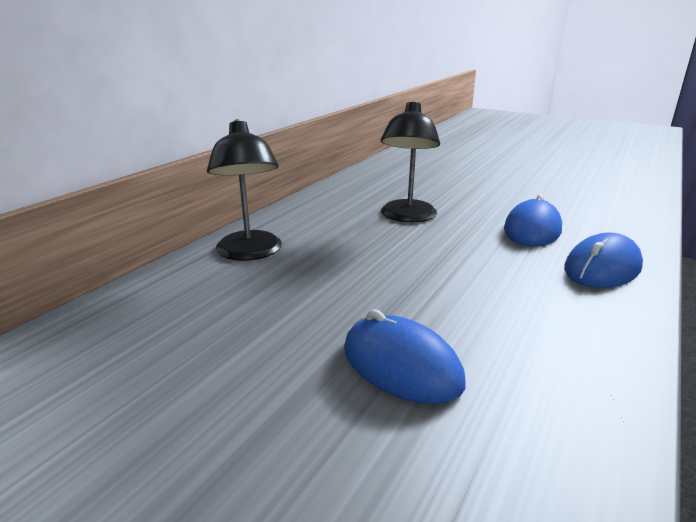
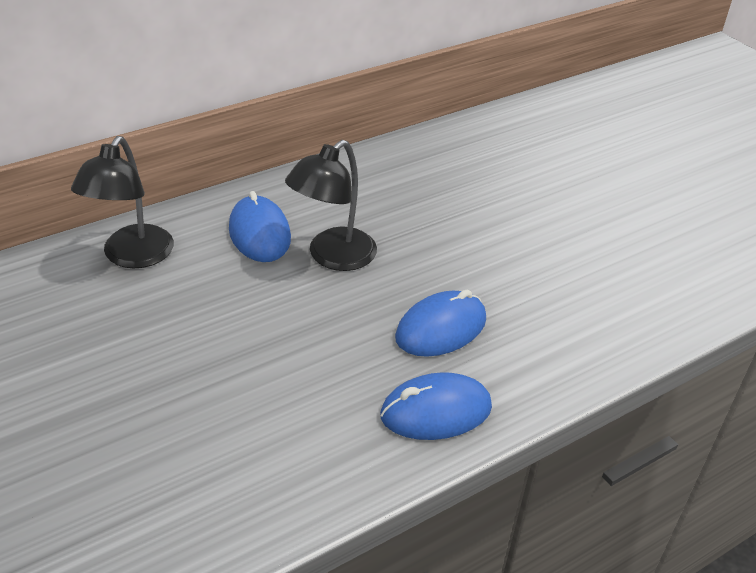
camera: 25 degrees right, 15 degrees up
blue mouse [344,309,466,404] -> blue mouse moved to [229,191,291,262]

